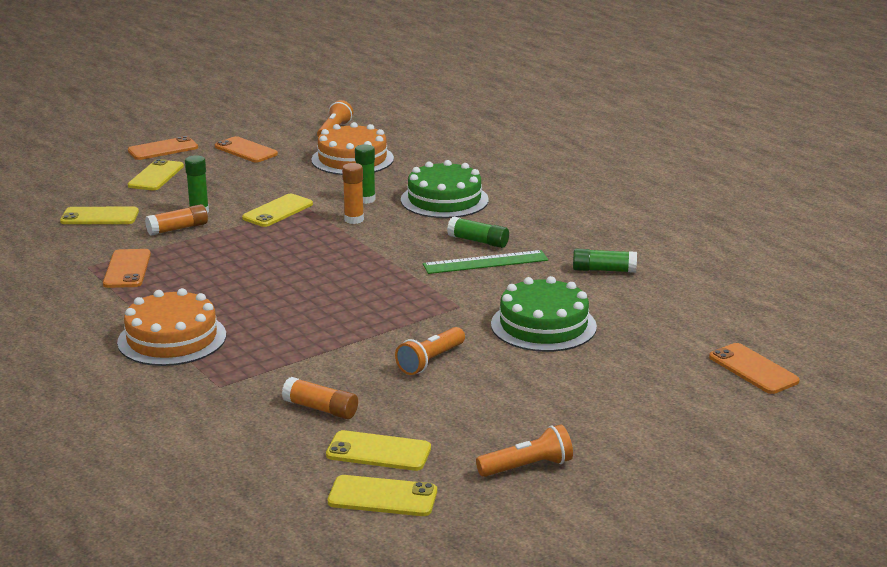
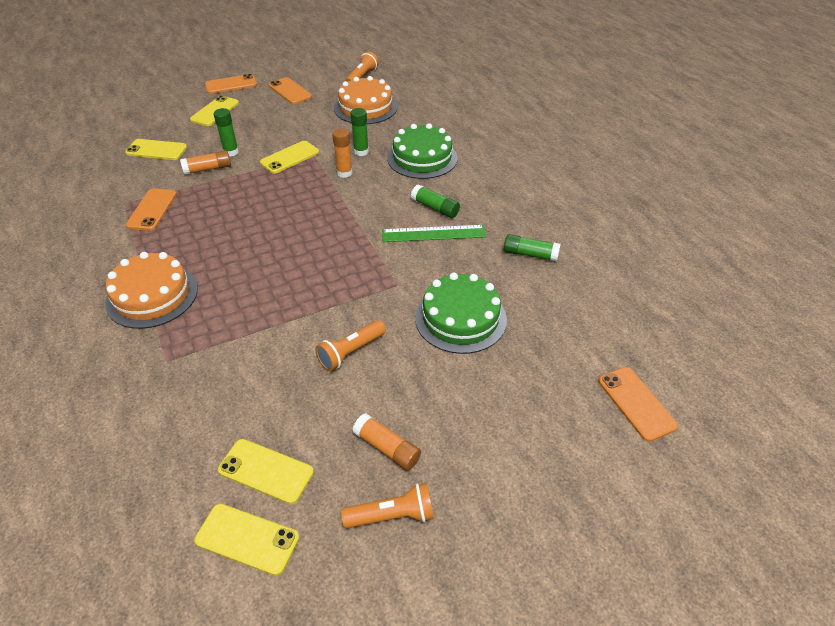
camera: 10 degrees right, 20 degrees up
orange glue stick [282,377,358,419] -> orange glue stick moved to [353,413,421,470]

